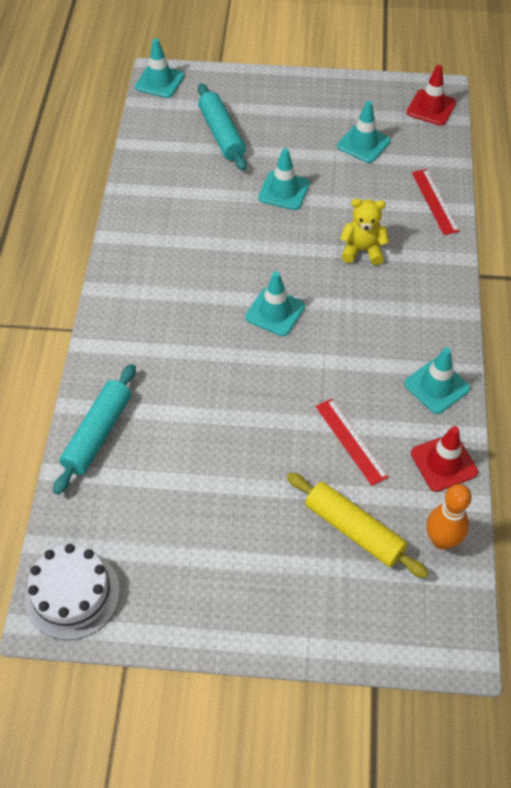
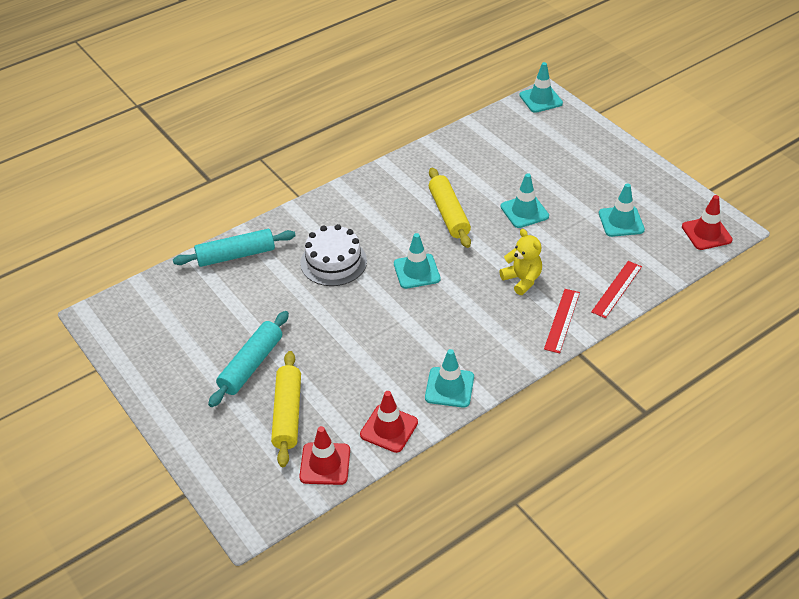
camera: 50 degrees right, 10 degrees down
white cake [25,544,120,640] -> white cake moved to [300,224,367,286]
turquoise rolling pin [198,83,247,171] -> turquoise rolling pin moved to [208,311,289,407]
red ruler [316,399,389,486] -> red ruler moved to [544,289,580,353]
orange bowling pin [427,484,472,550] -> red traffic cone [299,426,350,485]
none -> yellow rolling pin [429,168,471,248]

